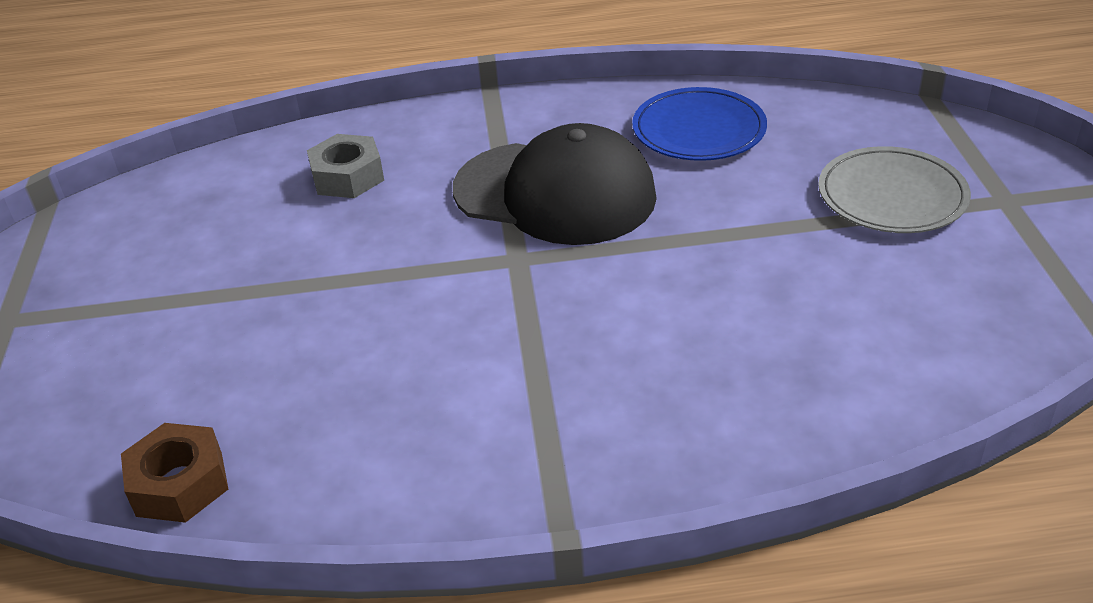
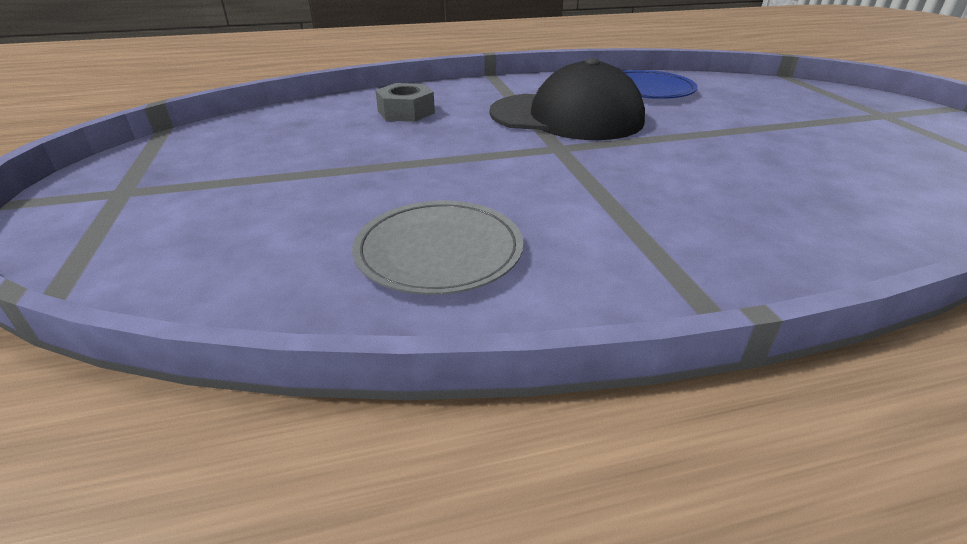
camera: 10 degrees left, 5 degrees down
brown nut [121,423,228,523] -> none
grey plate [818,146,971,233] -> grey plate moved to [352,201,523,295]

